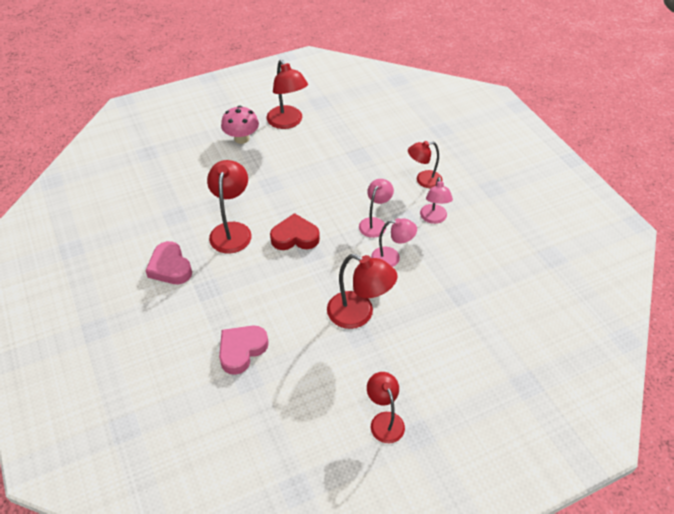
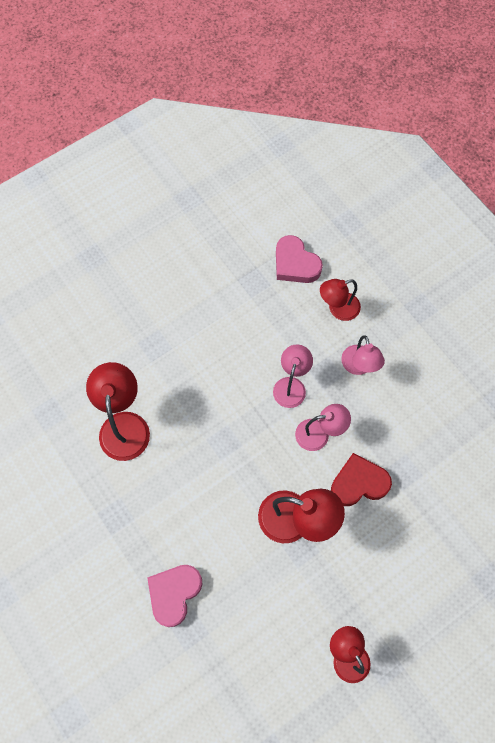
camera: 10 degrees left, 20 degrees up
pink heart [146,241,192,284] -> pink heart moved to [276,235,323,283]
pink mushroom [221,106,259,144] -> none
red lamp [266,60,308,129] -> none
red heart [270,213,320,250] -> red heart moved to [331,453,392,506]

